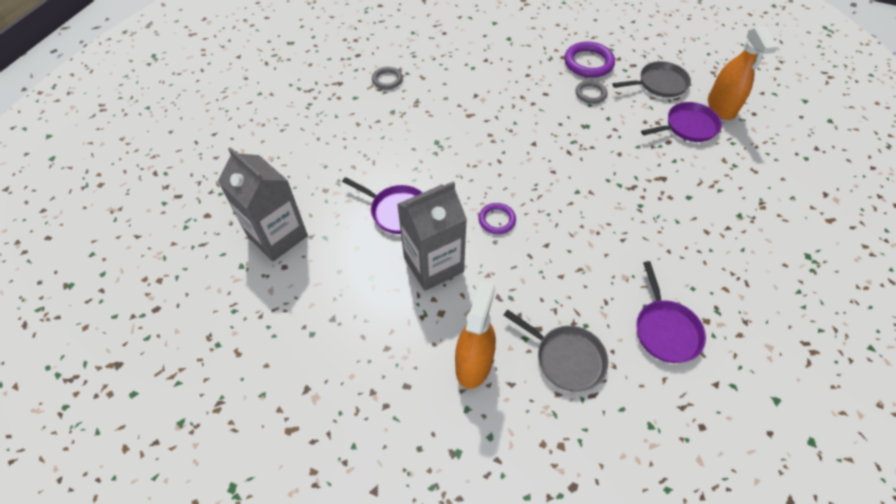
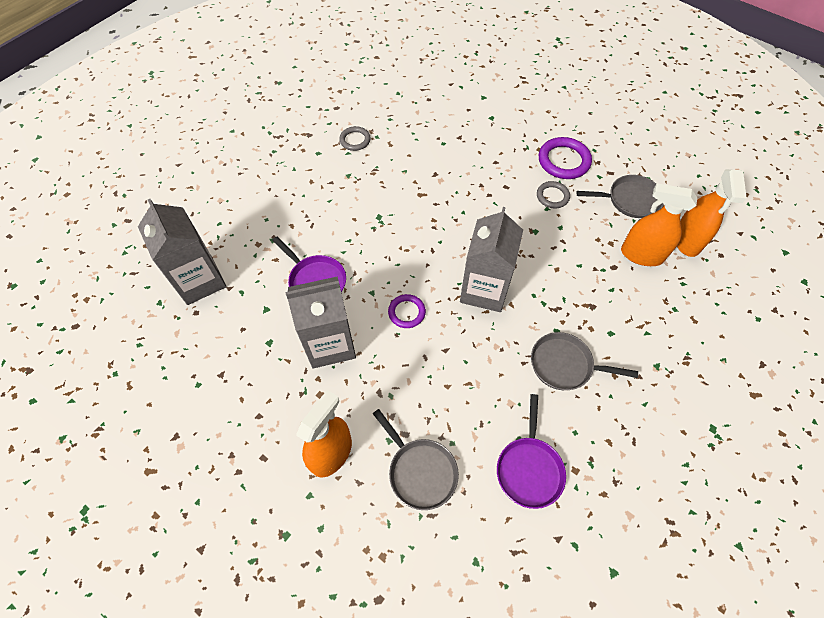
camera: 15 degrees right, 5 degrees up
purple pan [641,102,722,142] -> orange spray bottle [621,183,697,266]
none -> grey carton [460,207,523,312]
none -> grey pan [531,332,638,390]

